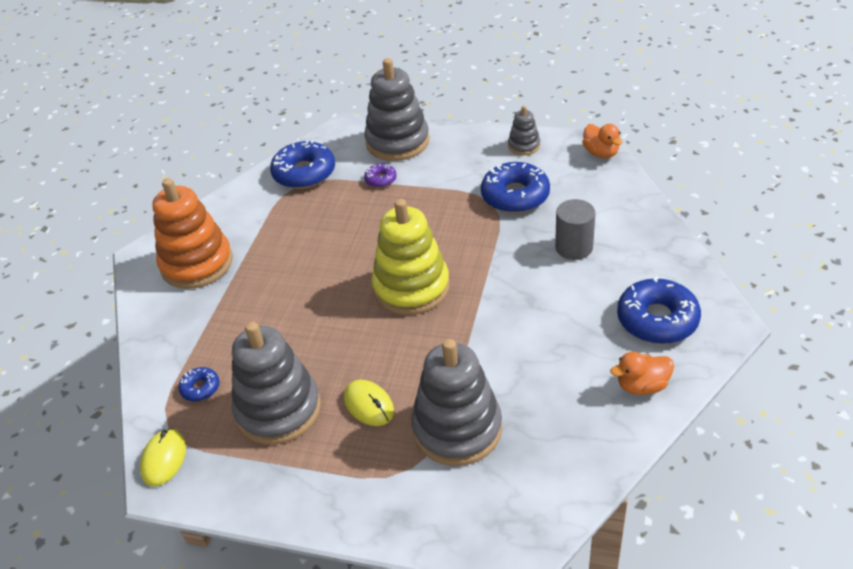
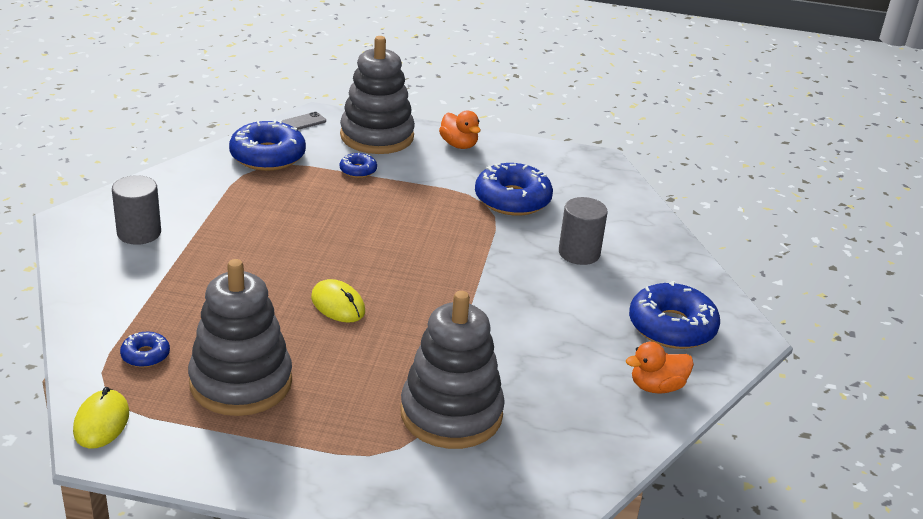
camera: 10 degrees left, 10 degrees down
orange stacking toy [152,178,233,289] -> grey cylinder [112,175,161,245]
yellow mouse [344,380,394,426] -> yellow mouse moved to [311,279,365,323]
purple donut [364,164,397,188] -> blue donut [340,153,377,178]
yellow stacking toy [372,199,450,315] -> none
grey stacking toy [508,106,540,155] -> none
orange duck [582,124,623,158] -> orange duck moved to [439,111,481,149]
none -> grey phone [282,112,326,130]

